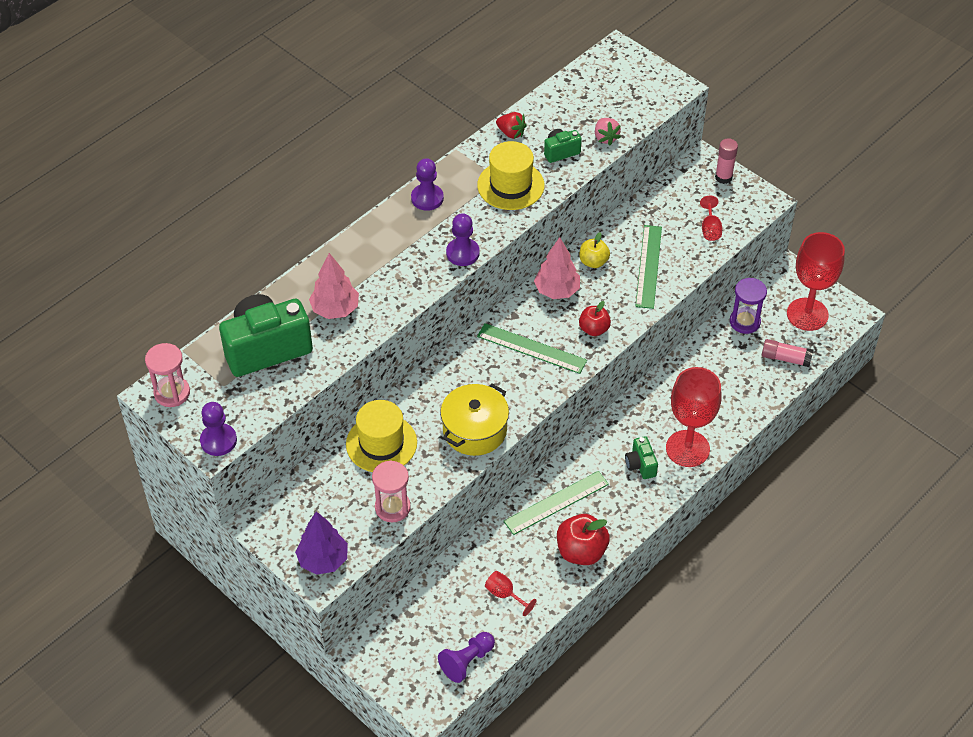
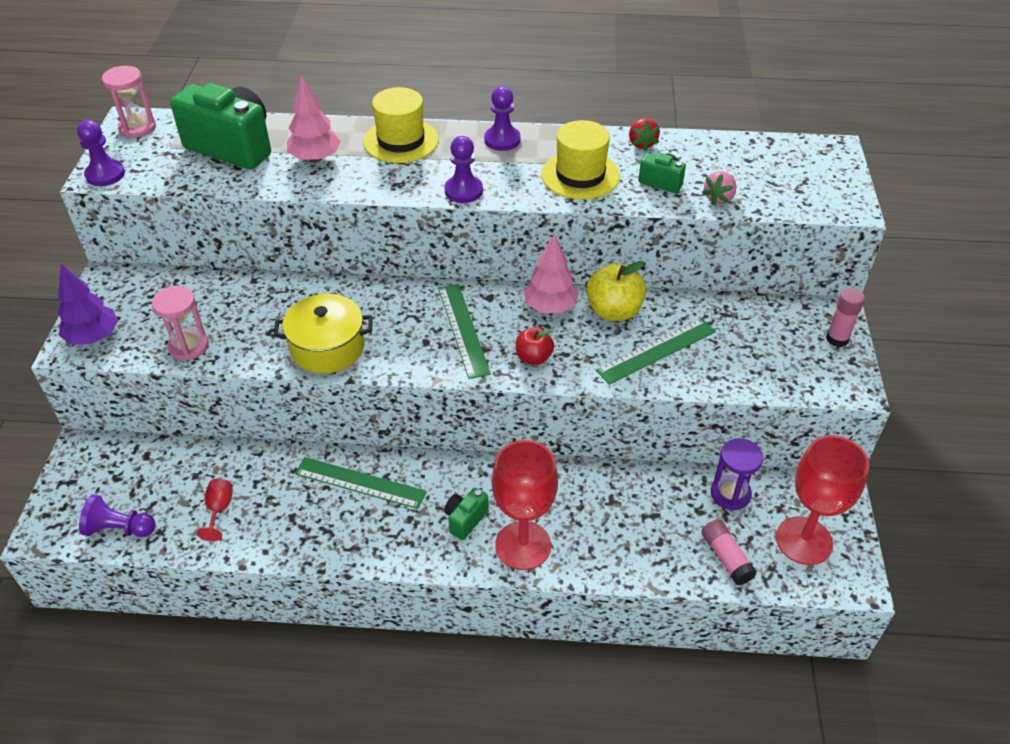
camera: 50 degrees right, 5 degrees down
yellow hat [346,400,417,472] -> yellow hat moved to [363,87,439,163]
red apple [557,514,610,565] -> none
yellow apple [580,232,610,268] -> yellow apple [586,261,646,321], size x1.60
red goblet [700,196,722,241] -> none

